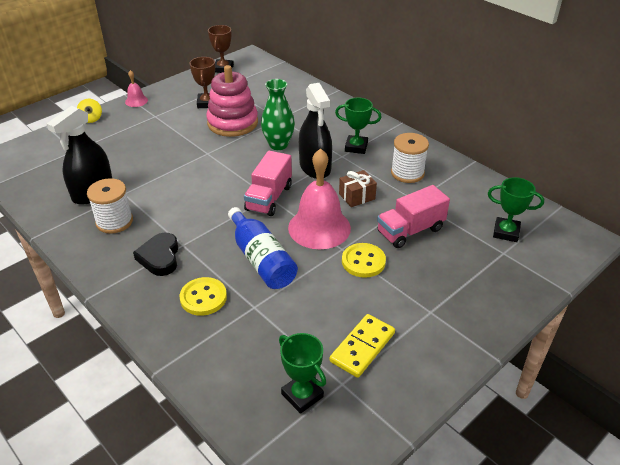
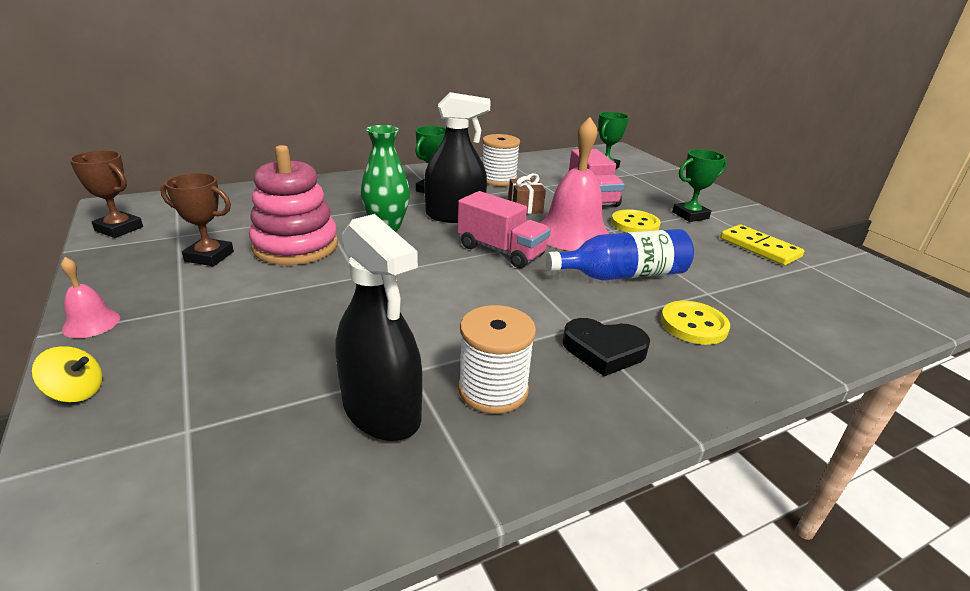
camera: 75 degrees left, 10 degrees down
green trophy [279,333,326,414] -> green trophy moved to [672,149,727,222]

